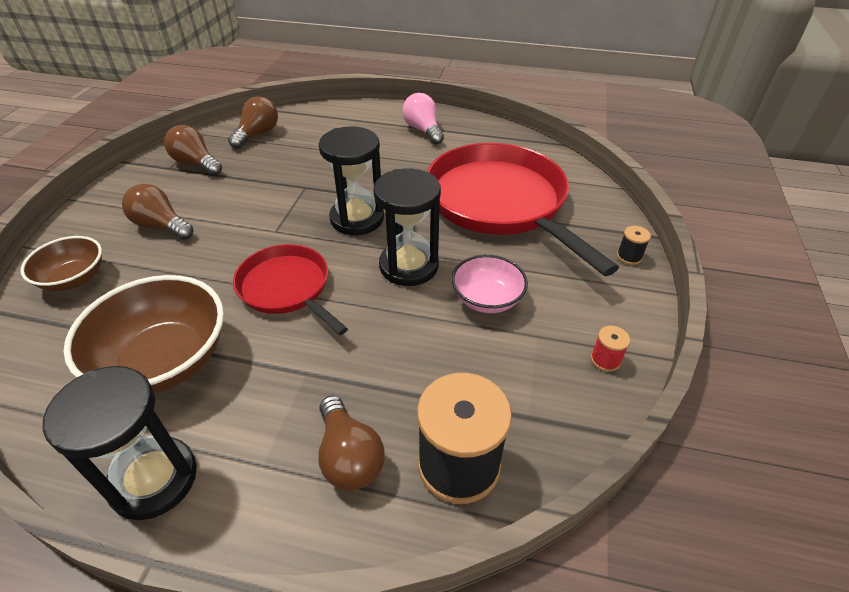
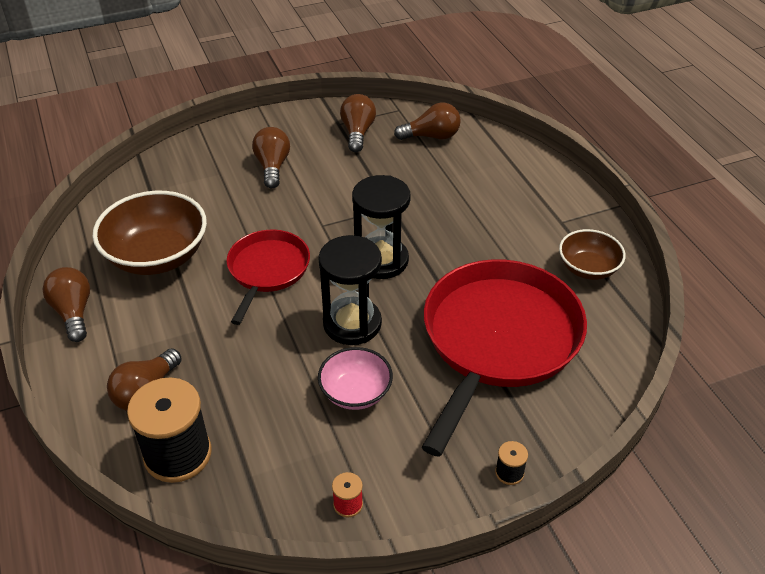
camera: 55 degrees right, 0 degrees up
brown bowl [20,236,102,291] -> brown bowl moved to [559,229,626,280]
black hourglass [43,366,197,520] -> brown light bulb [42,267,90,342]
pink light bulb [402,93,444,145] -> none

